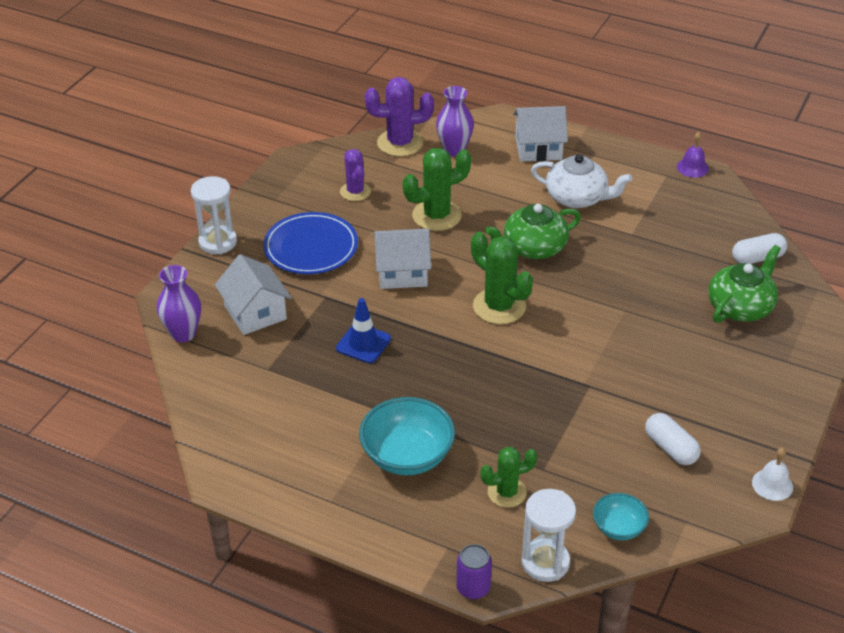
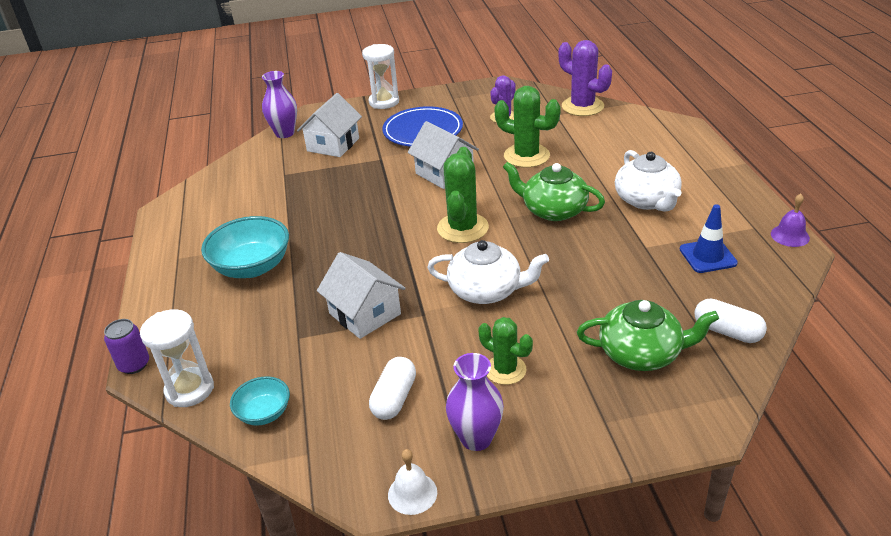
camera: 55 degrees right, 5 degrees down
blue traffic cone [336,298,391,363] -> blue traffic cone moved to [680,204,738,273]
purple vase [436,86,474,156] -> purple vase moved to [446,353,504,451]
green cactus [480,447,537,508] -> green cactus moved to [478,317,533,385]
white house [513,106,568,162] -> white house moved to [317,252,406,339]
none -> white teapot [427,240,549,304]

